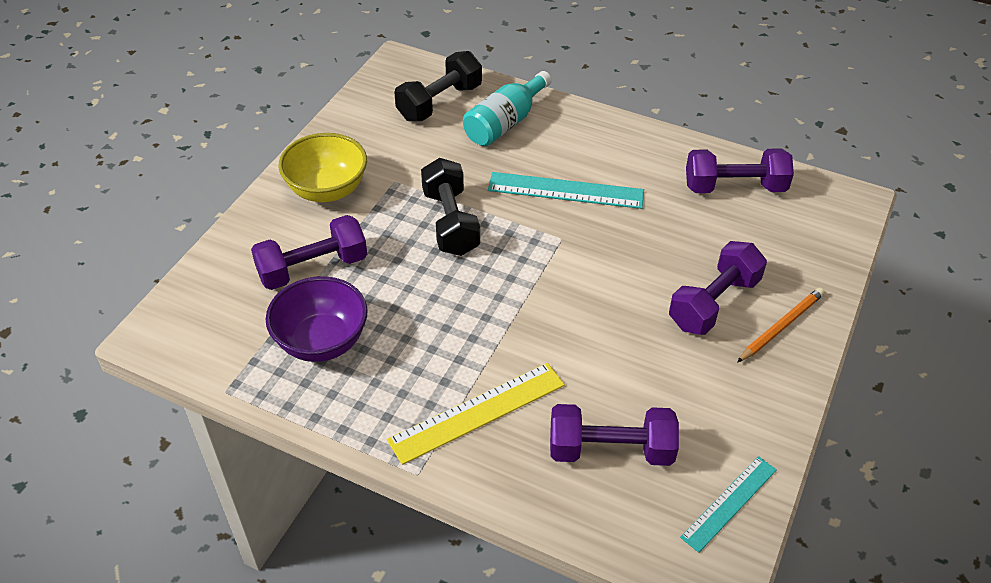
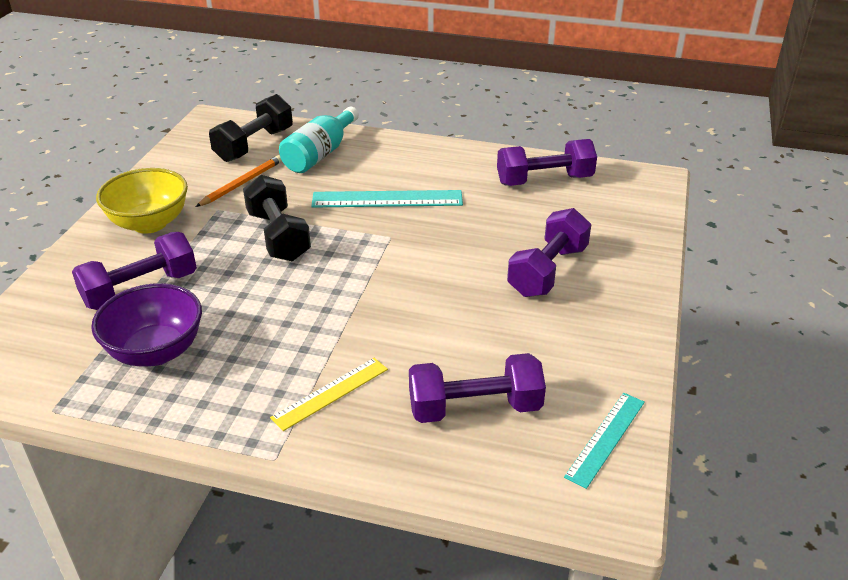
camera: 10 degrees left, 10 degrees down
yellow ruler [387,363,565,465] -> yellow ruler [270,358,388,431], size x0.65
orange pencil [737,287,825,363] -> orange pencil moved to [196,155,282,207]

